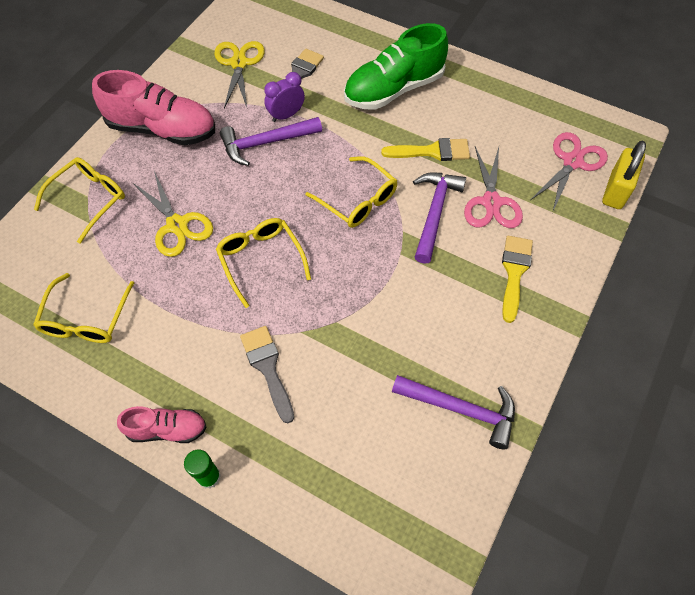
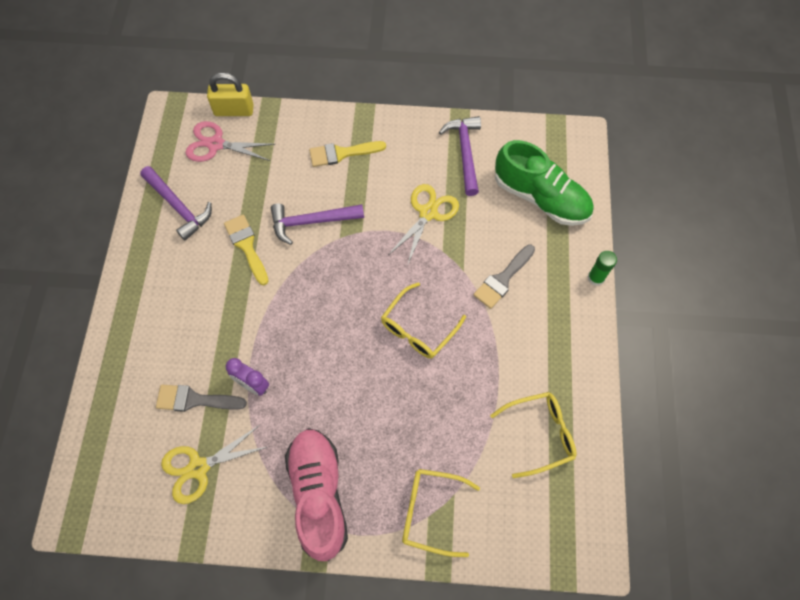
camera: 115 degrees left, 5 degrees up
pink shoe [117,406,207,443] -> none
yellow scissors [133,171,213,257] -> yellow scissors moved to [388,184,459,266]
purple hammer [220,117,322,166] -> purple hammer moved to [140,166,212,241]
yellow glasses [305,156,397,228] -> none
green shoe [344,23,448,110] -> green shoe moved to [495,140,594,226]
pink scissors [464,147,523,228] -> none

